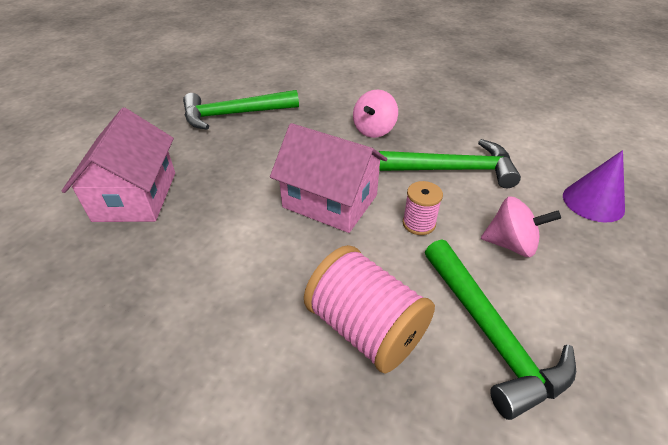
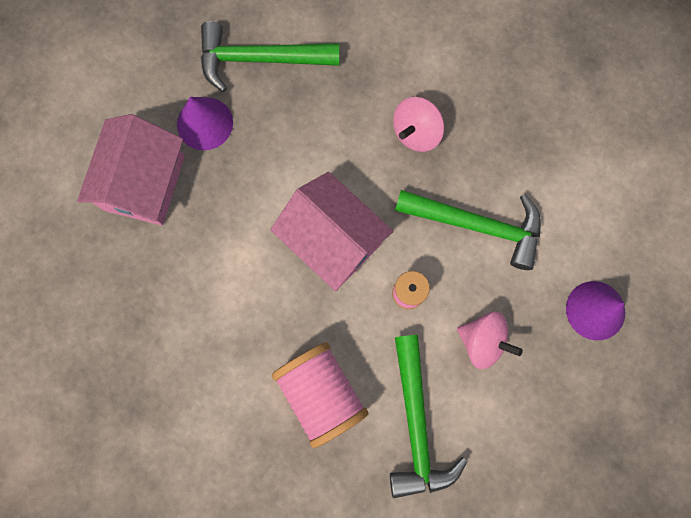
camera: 15 degrees right, 35 degrees up
none -> purple cone [177,97,233,150]

